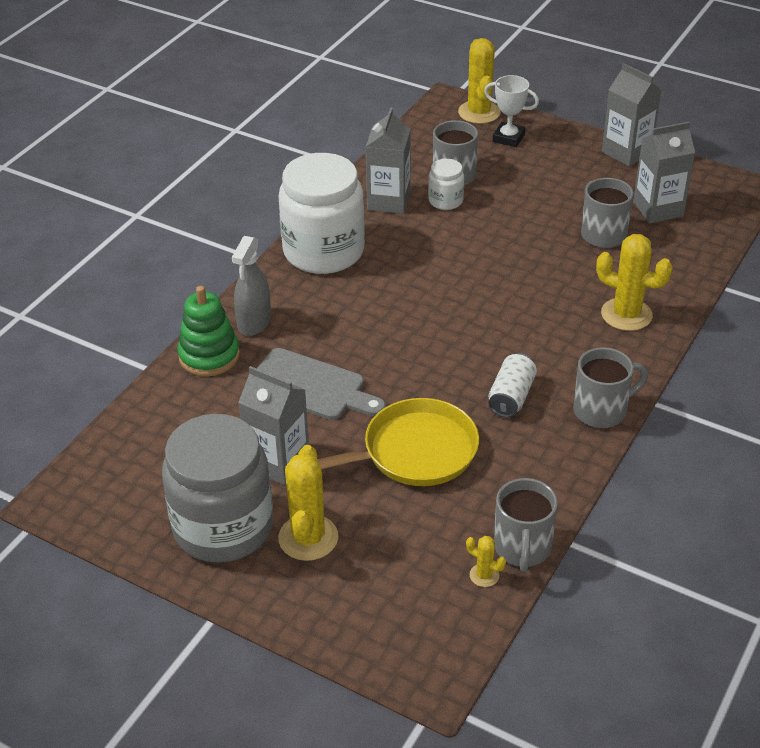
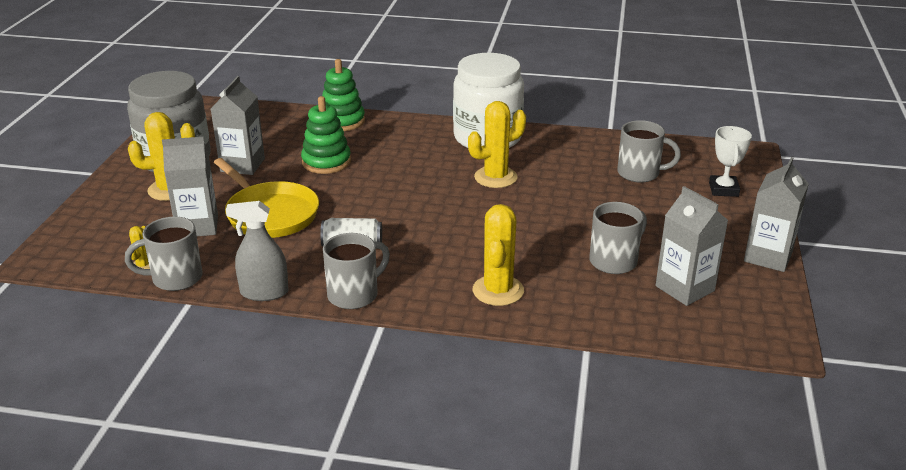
camera: 70 degrees right, 10 degrees down
grey spray bottle [232,236,271,336] -> grey spray bottle moved to [226,201,289,301]
grey cutting board [257,348,386,420] -> green stacking toy [301,96,351,174]
grey carton [366,107,411,214] -> grey carton moved to [162,137,218,236]
white jar [428,159,464,210] -> none
yellow cactus [458,38,501,124] -> yellow cactus moved to [468,101,526,188]
grey mug [573,347,648,428] -> grey mug turned 90 degrees counterclockwise [323,233,390,309]

